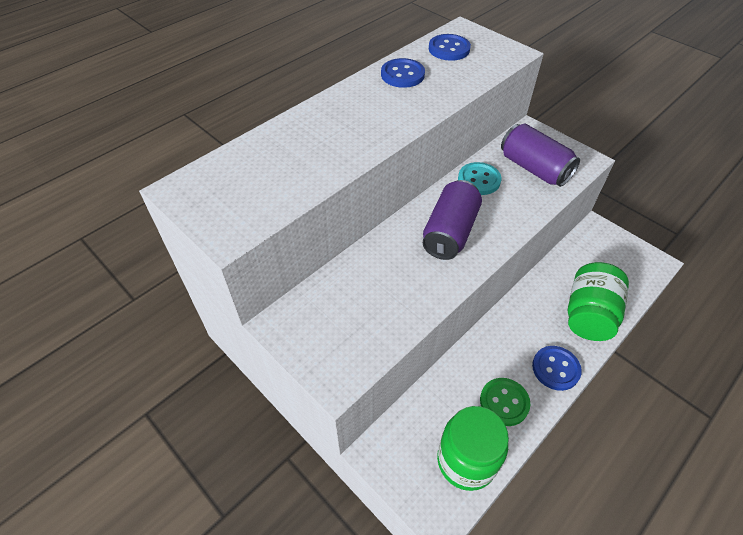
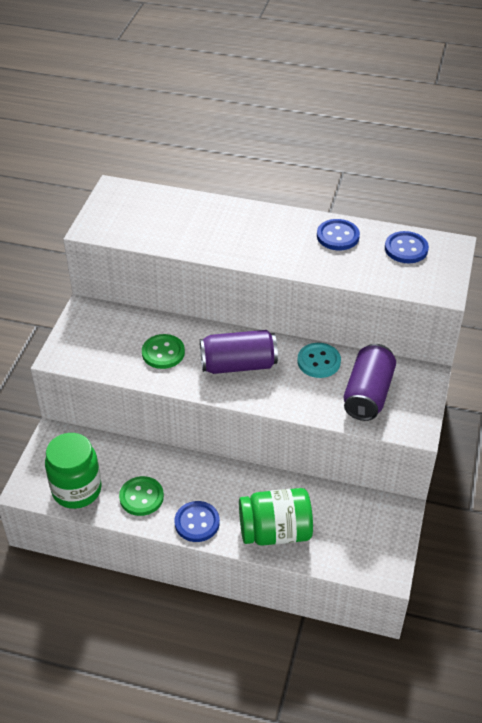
camera: 60 degrees right, 5 degrees down
none -> green button [142,334,185,369]

